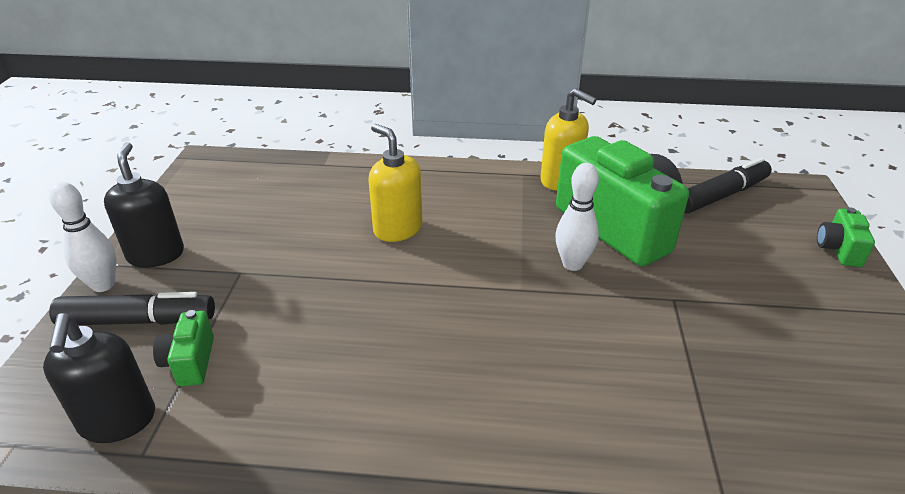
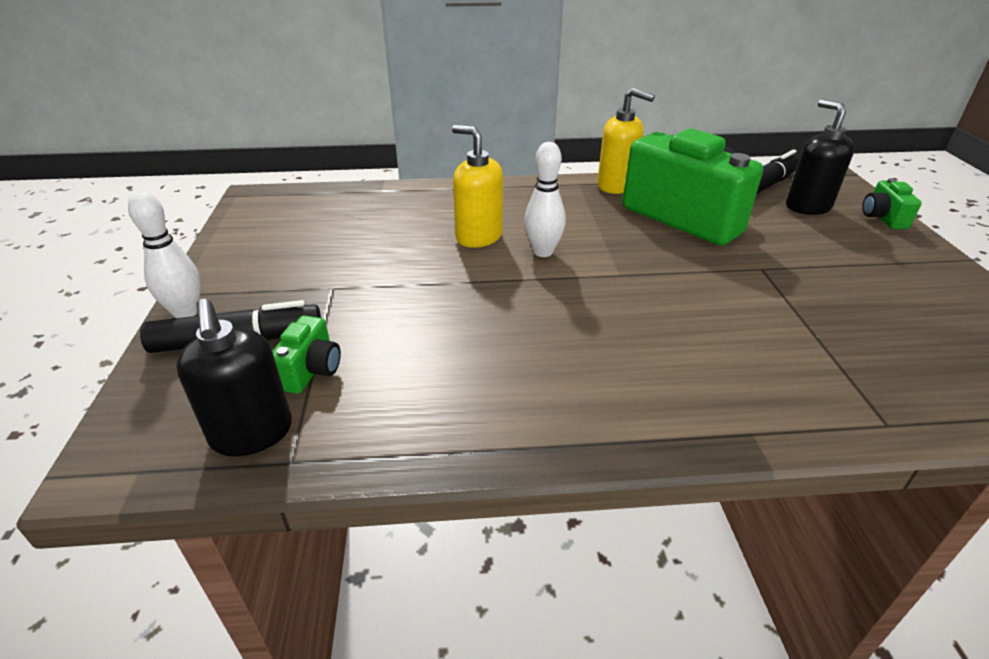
camera: 10 degrees left, 0 degrees up
black soap dispenser [104,142,184,268] -> black soap dispenser moved to [786,99,855,215]
green camera [153,310,214,386] -> green camera turned 150 degrees counterclockwise [273,315,341,394]
white bowling pin [555,163,599,271] -> white bowling pin moved to [524,142,566,257]

